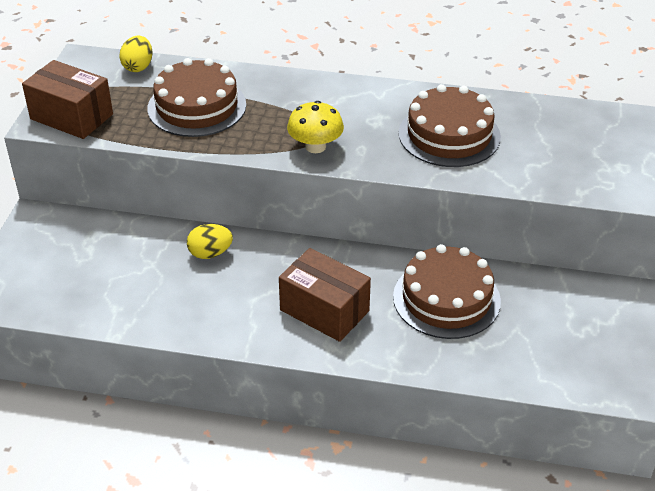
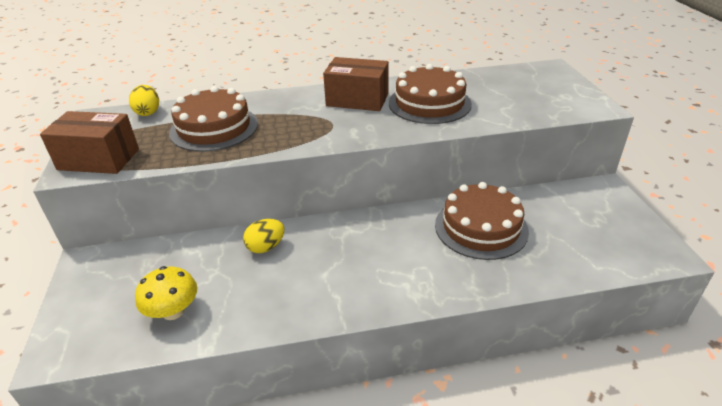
camera: 20 degrees left, 5 degrees down
brown box [279,248,371,342] -> brown box moved to [323,57,389,111]
yellow mushroom [287,101,344,153] -> yellow mushroom moved to [135,266,197,320]

